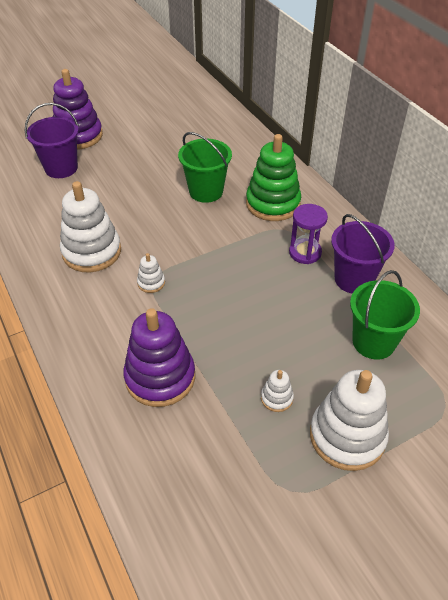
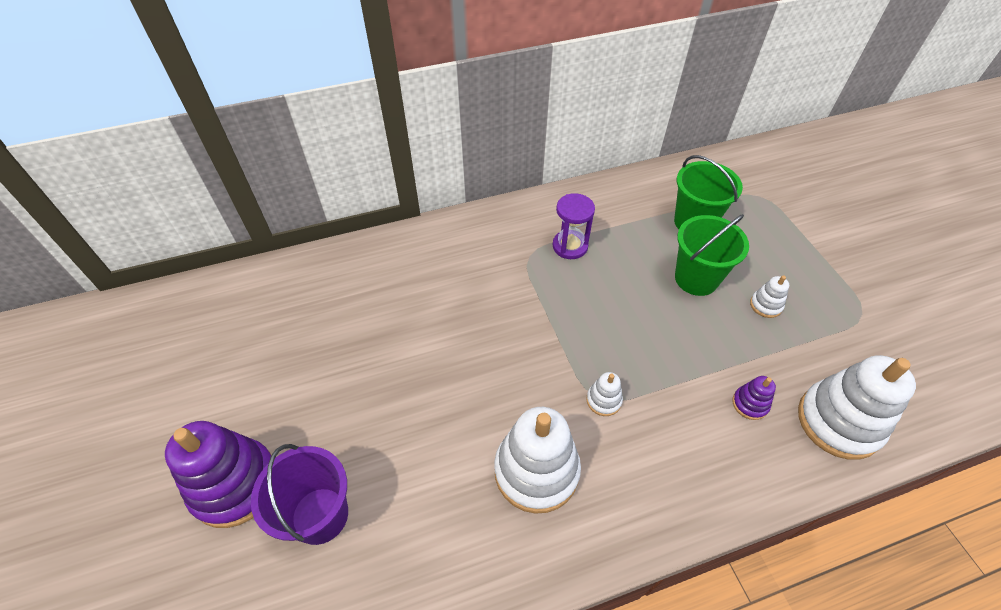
camera: 80 degrees left, 5 degrees up
purple stacking toy [123,308,195,407] -> purple stacking toy [732,376,776,420], size x0.45
green bucket [178,132,232,203] -> green bucket moved to [675,214,749,296]
green stacking toy [246,134,301,221] -> none
white stacking toy [310,370,389,471] -> white stacking toy moved to [798,355,916,460]
purple bucket [331,214,395,293] -> none

